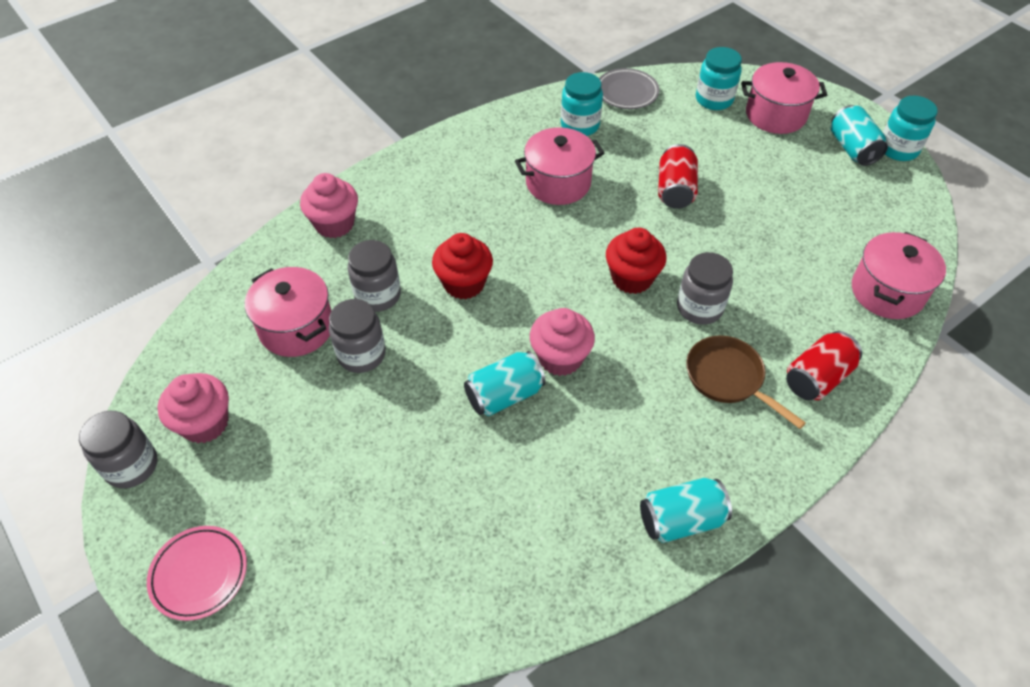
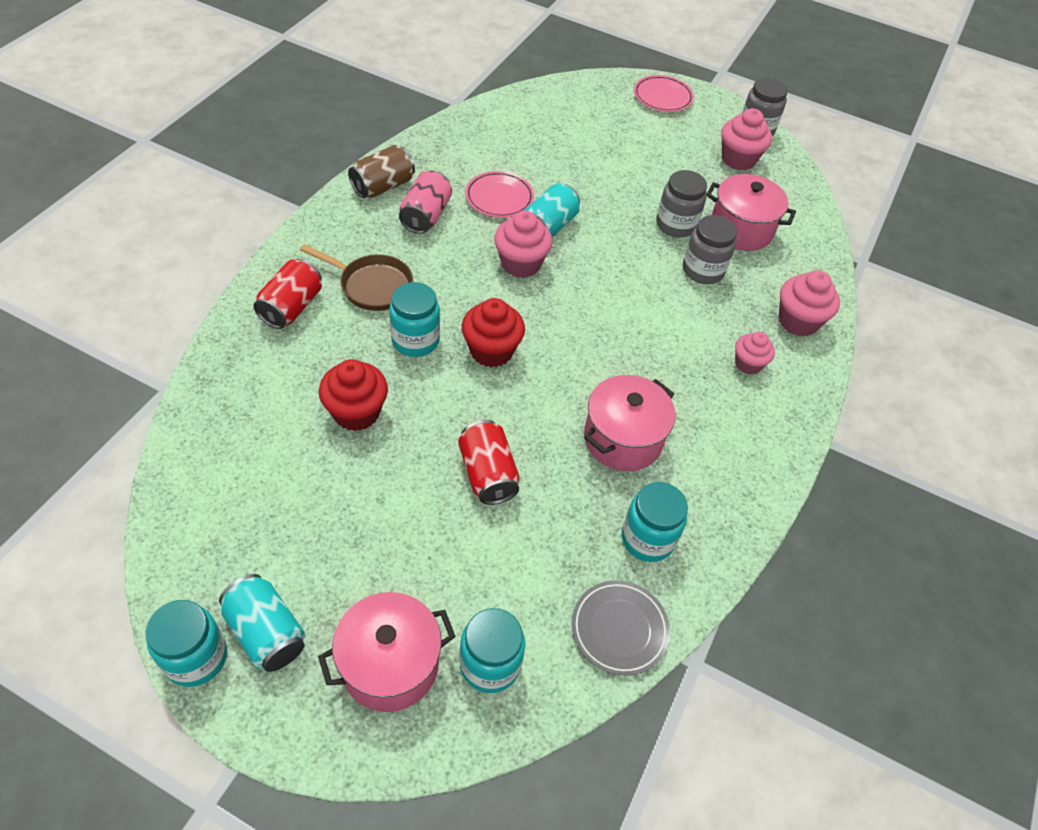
camera: 150 degrees right, 0 degrees up
red cupcake [432,233,493,299] -> red cupcake moved to [319,359,388,431]
turquoise can [640,478,732,543] -> brown can [348,145,415,198]
grey jar [677,252,733,325] -> turquoise jar [389,282,440,357]
pink pot [852,232,946,319] -> none
none -> pink can [399,171,452,234]
none -> pink plate [465,171,534,218]
none -> pink cupcake [735,332,775,375]

